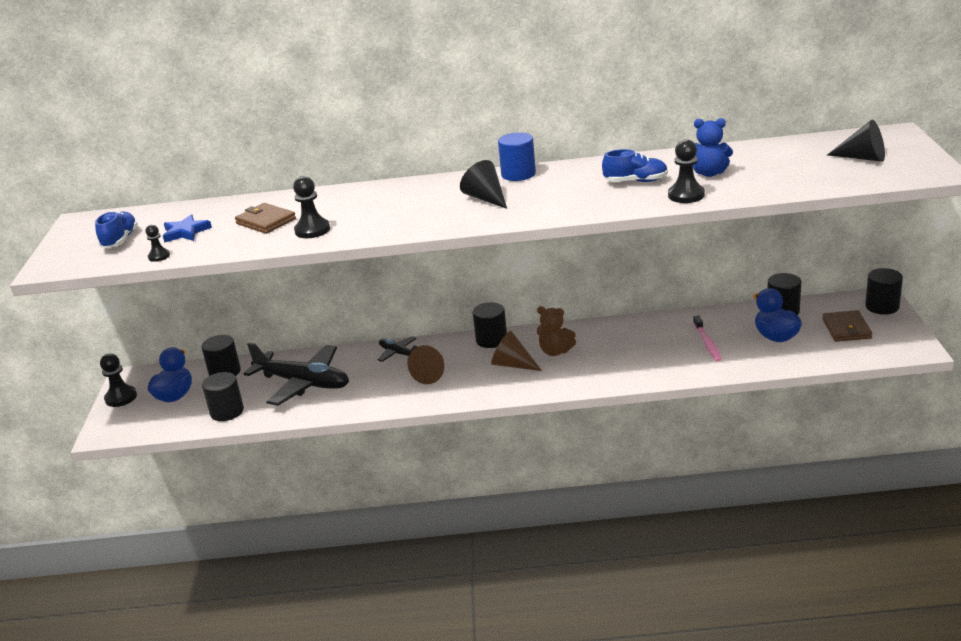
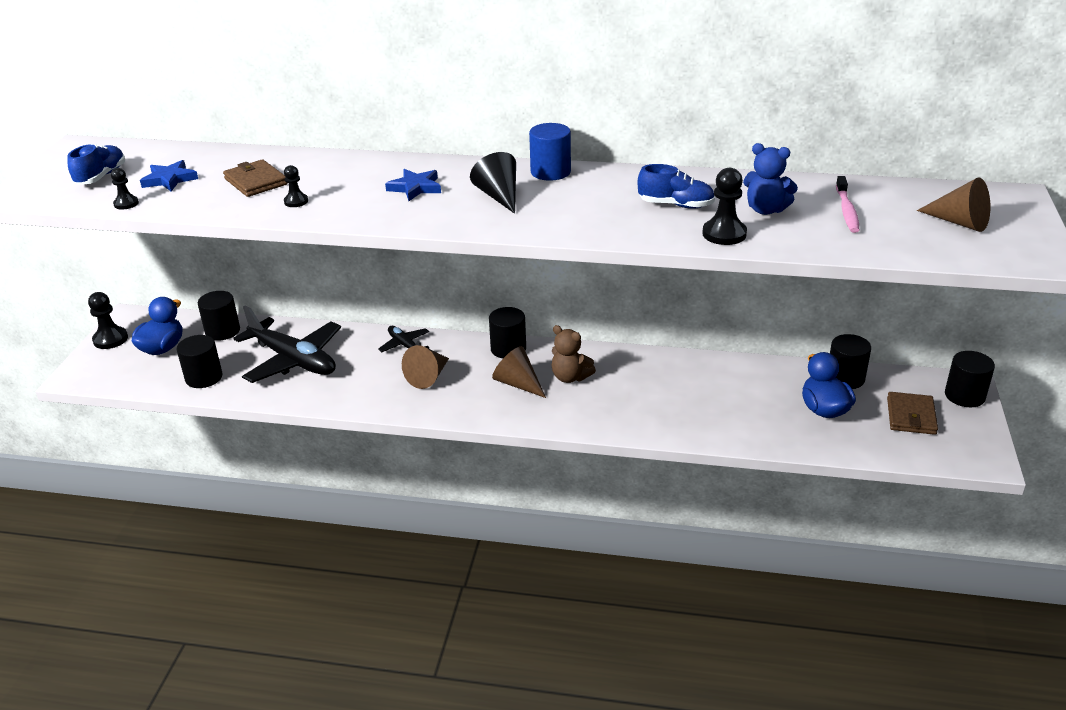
camera: 10 degrees right, 5 degrees up
black pawn [293,176,330,238] -> black pawn [284,165,308,207], size x0.59
pink toothbrush [693,315,722,362] -> pink toothbrush moved to [836,176,859,233]
black cone [827,120,885,162] -> brown cone [917,177,990,232]
none -> blue star [385,169,441,201]

